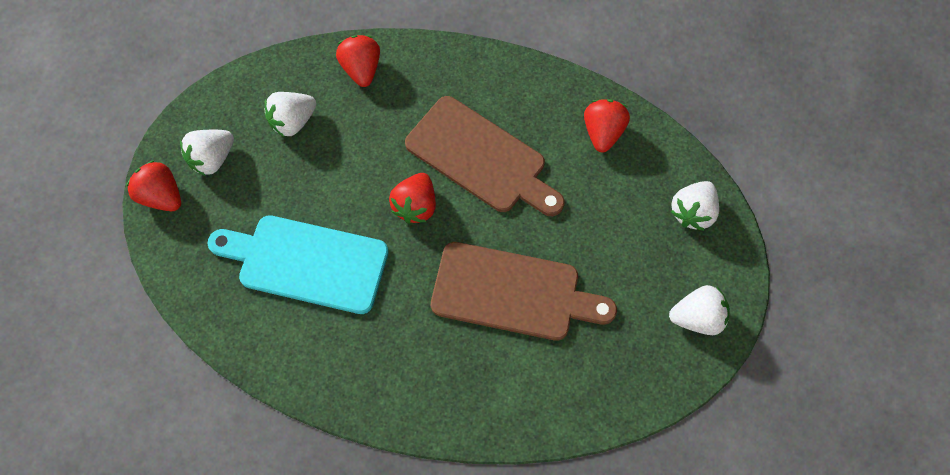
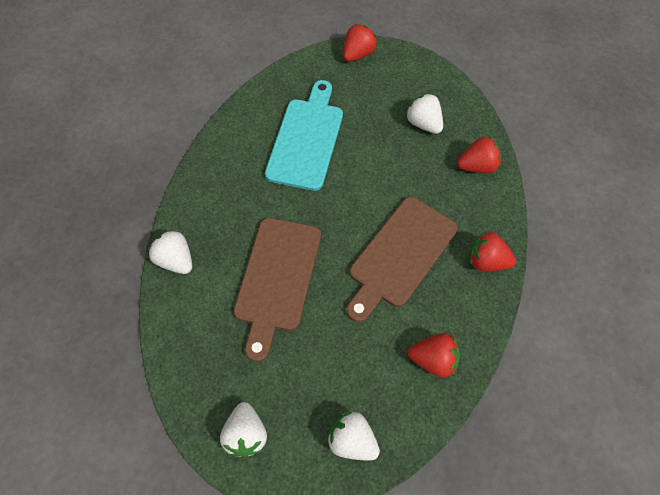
camera: 90 degrees right, 5 degrees down
white strawberry [180,130,234,176] -> white strawberry moved to [148,229,192,274]
red strawberry [389,173,436,223] -> red strawberry moved to [469,231,516,271]

